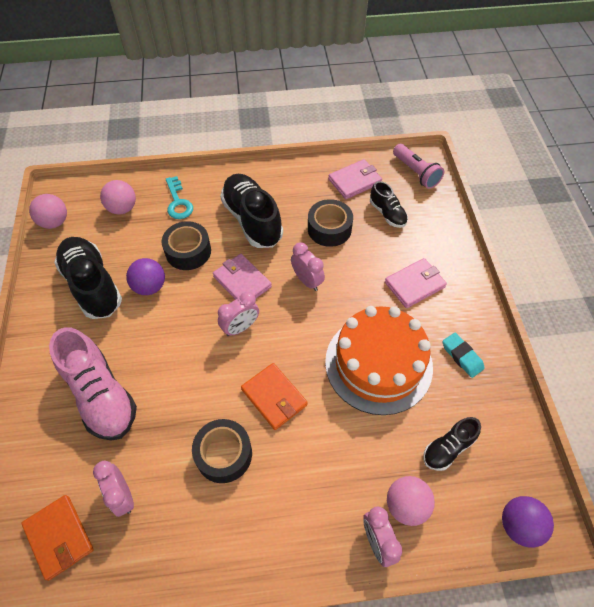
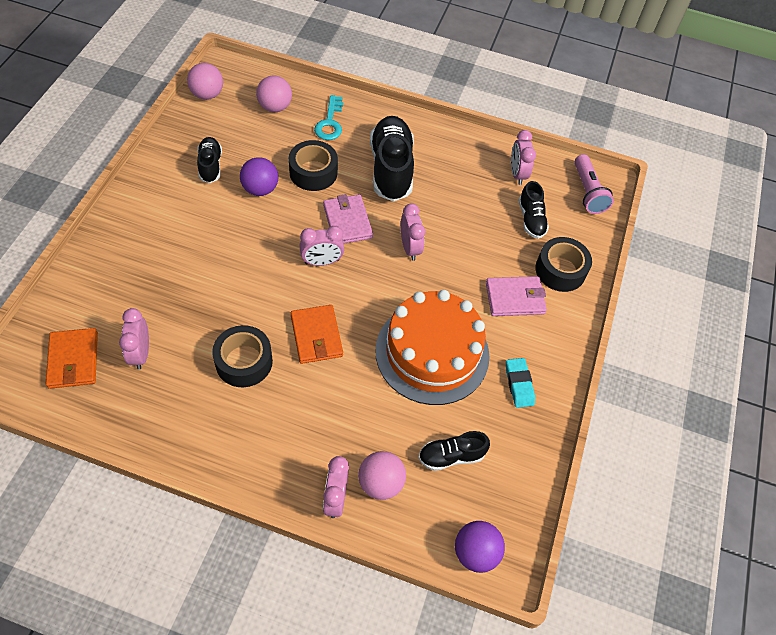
camera: 20 degrees right, 0 degrees up
pink shoe [49,327,137,441] -> none
black shoe [54,237,122,319] -> black shoe [197,137,222,183], size x0.54
black tape [308,199,353,247] -> black tape moved to [536,237,592,292]
pink wallet [328,159,382,199] -> pink clock [511,130,536,185]

